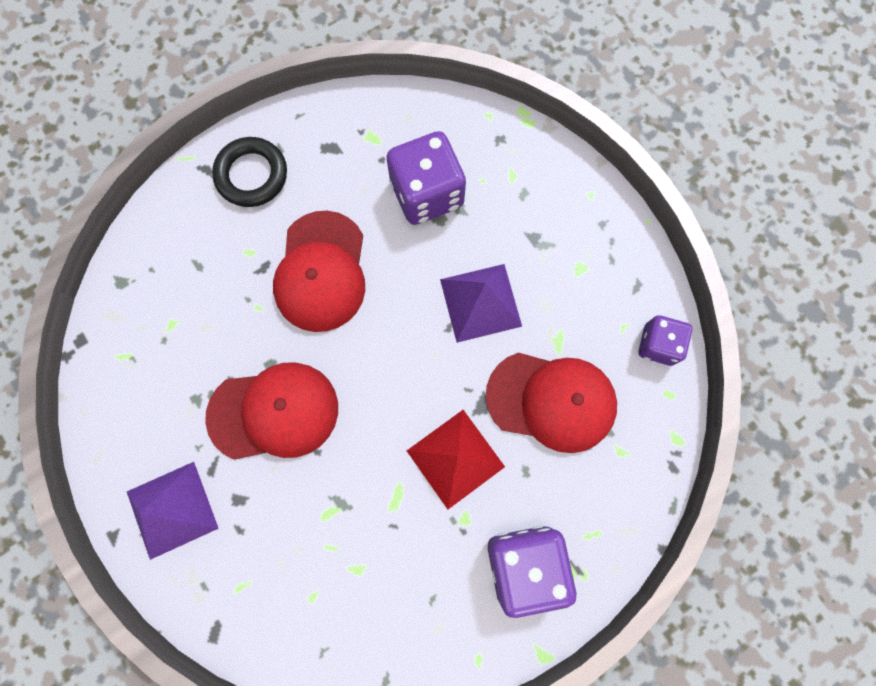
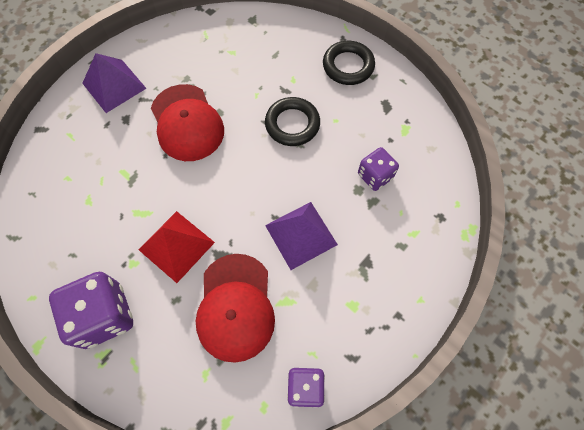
camera: 75 degrees right, 10 degrees down
red cap [273,211,365,332] -> black ring [265,97,320,146]
purple dice [386,131,466,225] -> purple dice [358,147,399,191], size x0.60

